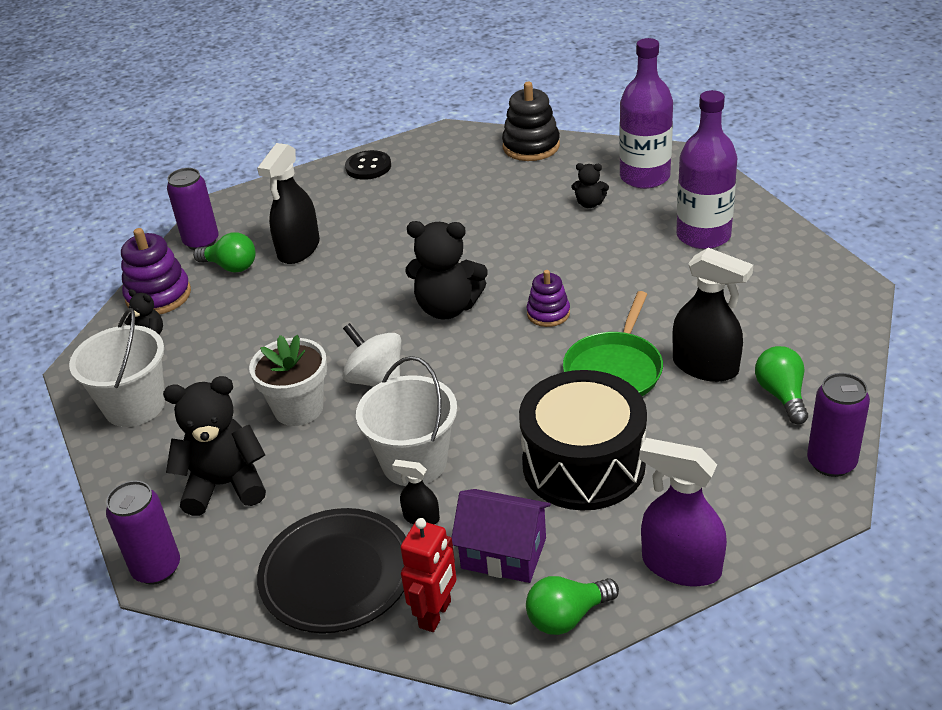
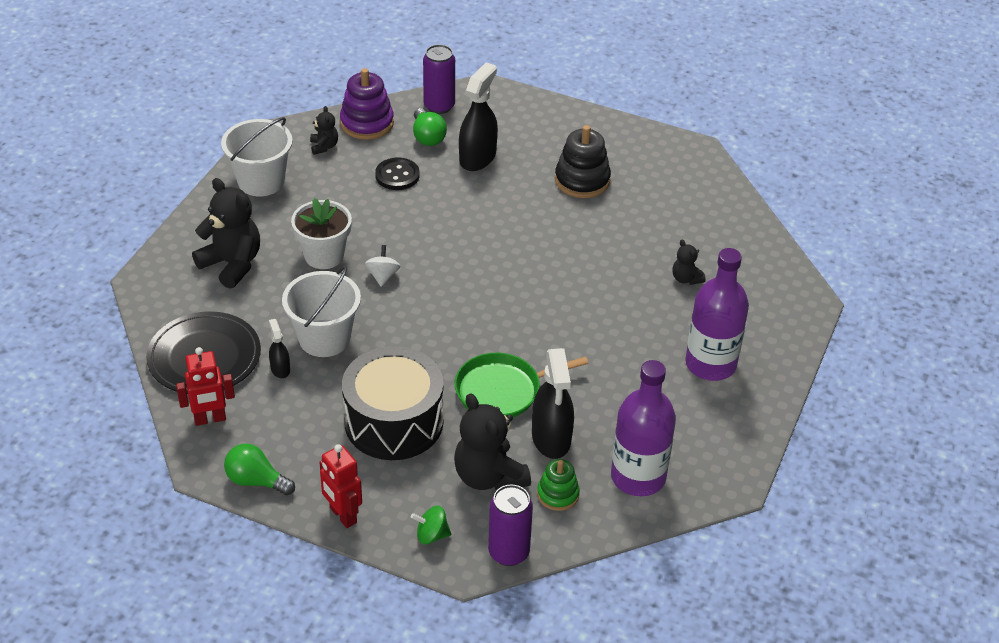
camera: 45 degrees right, 5 degrees up
purple can [106,481,180,585] -> none
black spray bottle [257,143,320,264] -> black spray bottle turned 135 degrees clockwise [459,62,498,171]
white spinning top [342,323,401,387] -> white spinning top [365,245,400,287], size x0.61
black button [345,150,391,180] -> black button moved to [375,158,420,190]
black teddy bear [405,221,488,319] -> black teddy bear moved to [454,393,531,491]
purple house [451,489,551,583] -> none
black stacking toy [502,82,560,161] -> black stacking toy moved to [555,125,611,198]
purple stacking toy [527,270,570,327] -> none
purple bottle [619,38,673,189] -> purple bottle moved to [611,360,676,496]
purple spray bottle [639,438,727,586] -> red robot [319,444,362,528]
green light bulb [755,346,808,425] -> green stacking toy [537,459,580,511]
none -> green spinning top [411,506,451,545]

